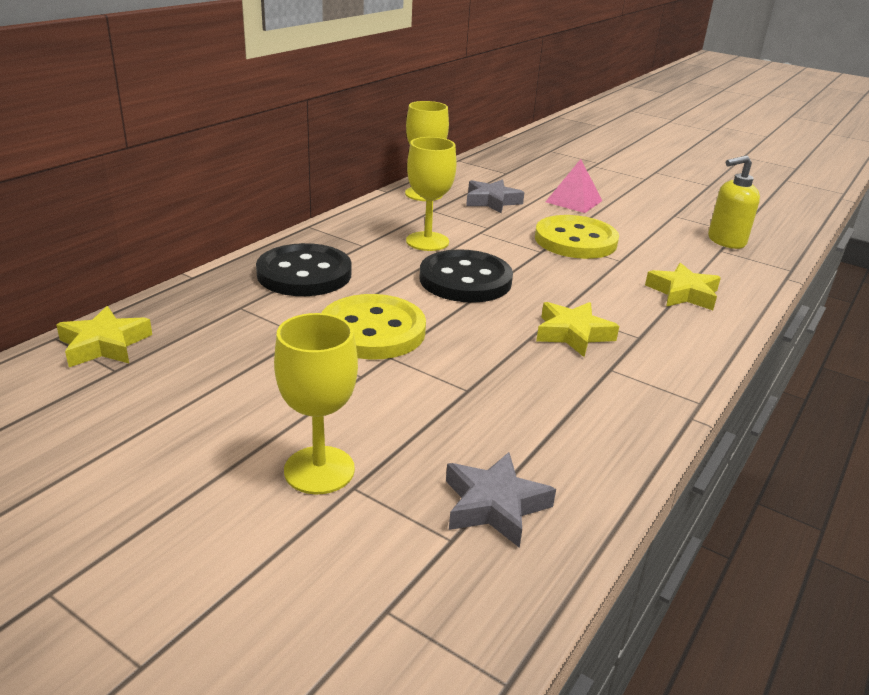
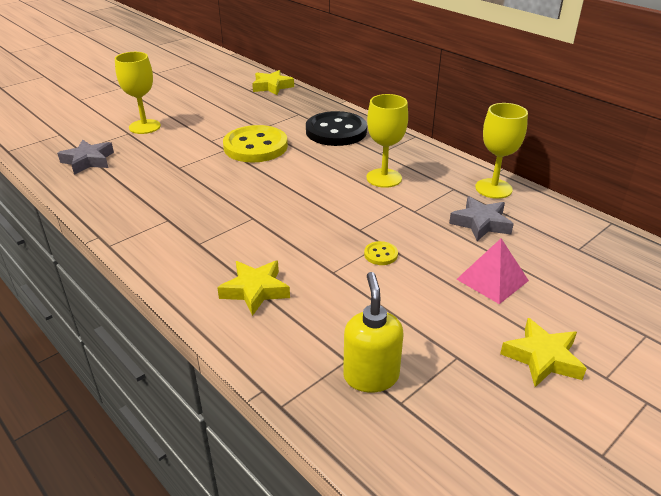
camera: 105 degrees right, 5 degrees up
black button [420,249,513,303] -> none
yellow button [535,215,619,259] -> yellow button [364,241,398,265], size x0.41
yellow star [536,302,619,357] -> yellow star moved to [500,318,587,387]

